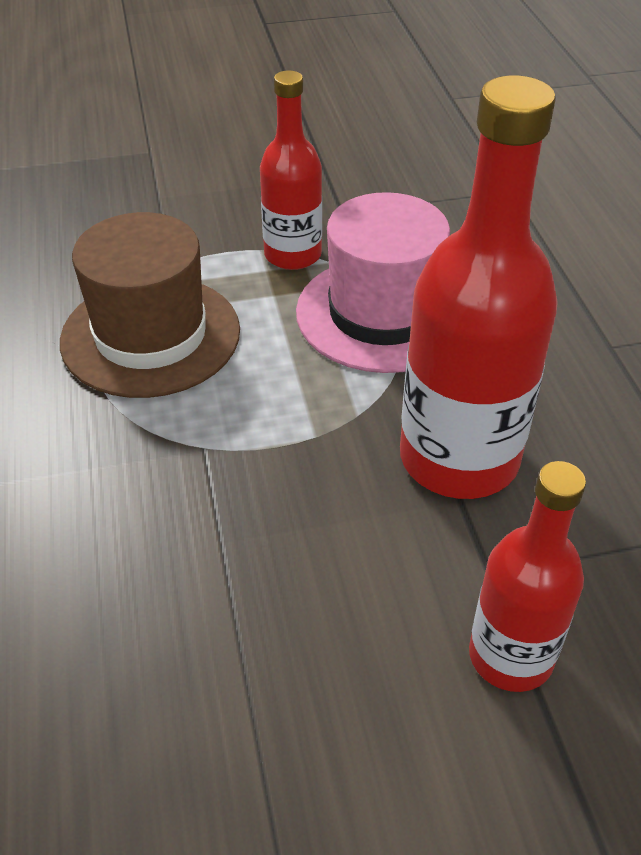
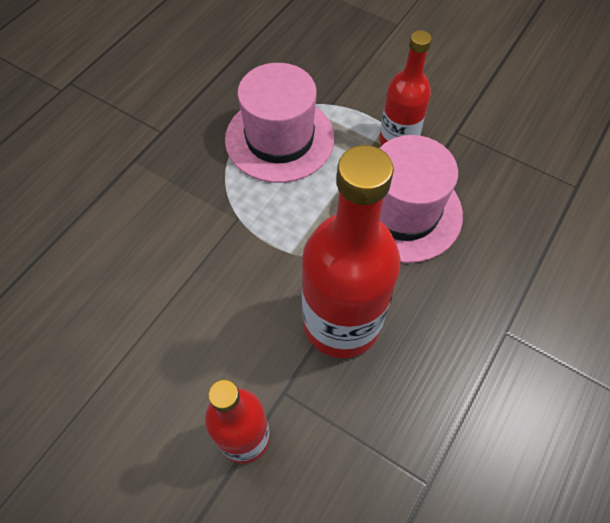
camera: 45 degrees right, 15 degrees up
brown hat [60,212,240,398] -> pink hat [225,63,335,183]

